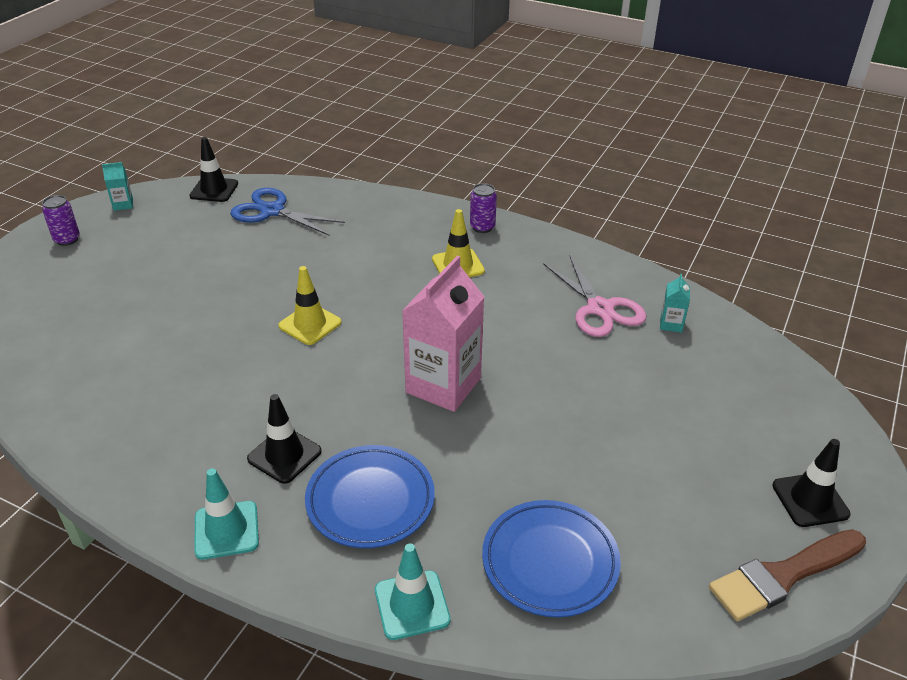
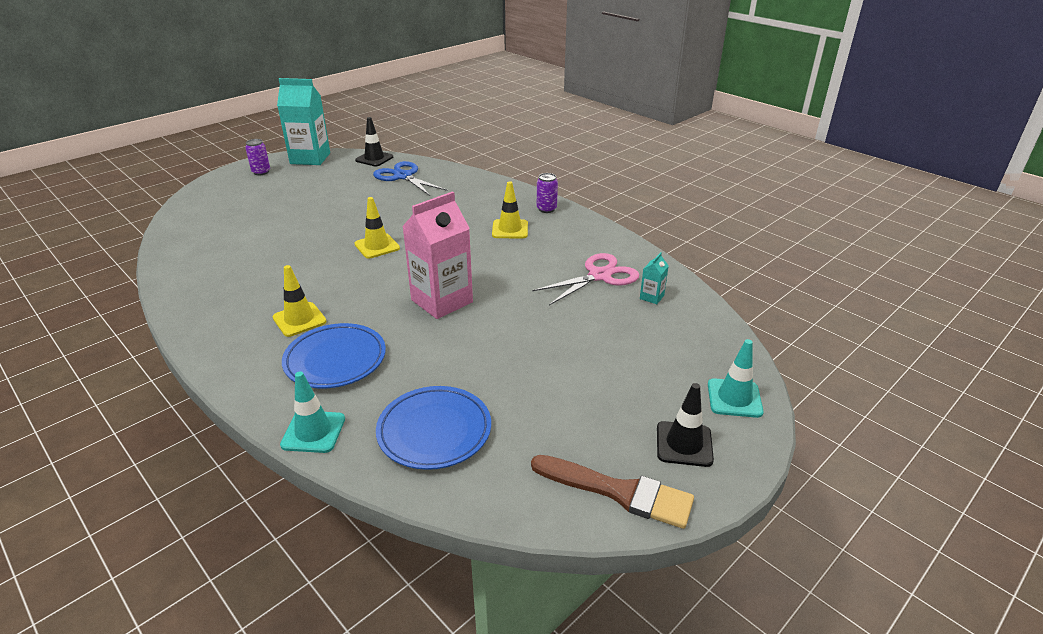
camera: 20 degrees right, 5 degrees down
turquoise carton [102,162,133,211] -> turquoise carton [277,78,330,165], size x2.35
turquoise traffic cone [194,468,259,560] -> turquoise traffic cone moved to [708,339,764,418]
black traffic cone [247,394,322,484] -> yellow traffic cone [273,265,327,337]
pink scissors [543,255,646,337] -> pink scissors turned 120 degrees counterclockwise [532,253,639,305]
brown brush [709,529,866,621] -> brown brush turned 150 degrees counterclockwise [531,455,694,529]

